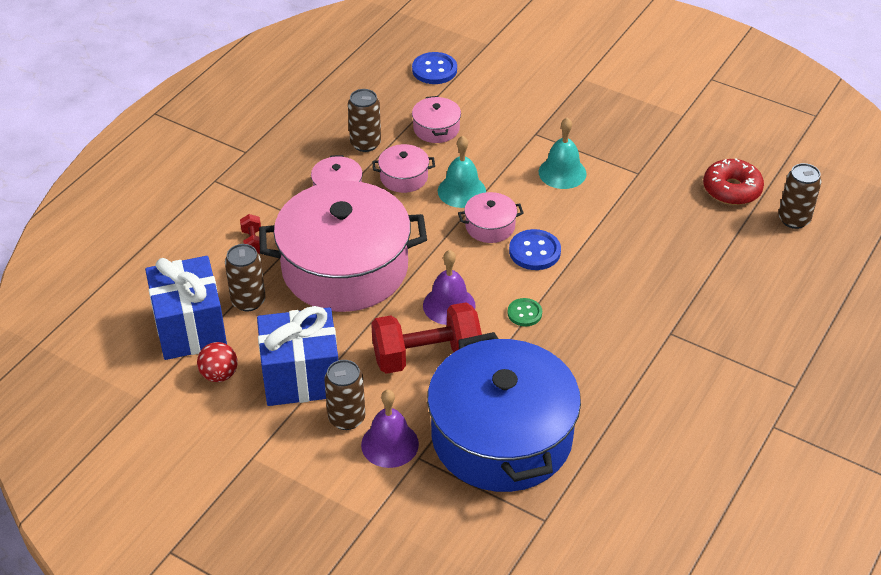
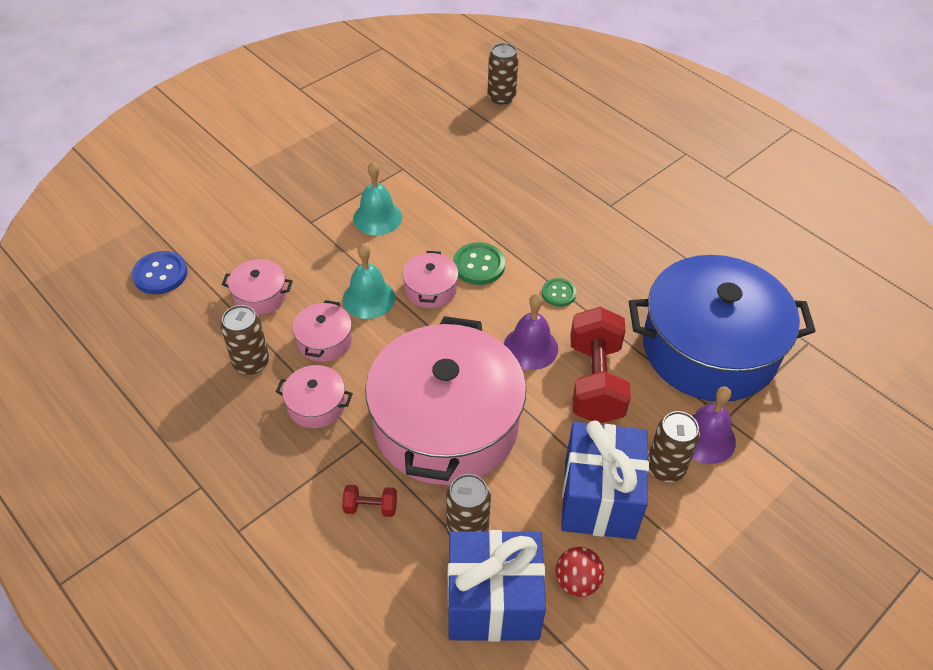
camera: 75 degrees left, 5 degrees up
blue button [509,229,561,270] -> green button [453,242,505,285]
red donut [703,159,764,205] -> none

